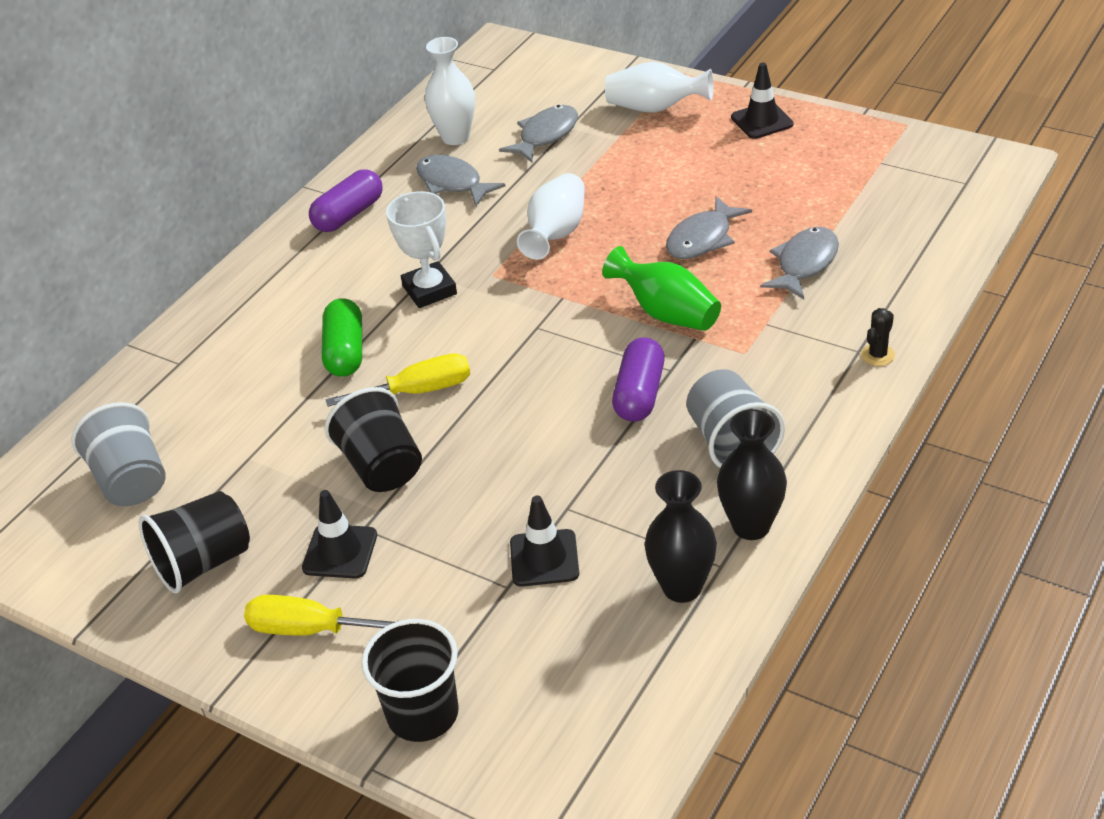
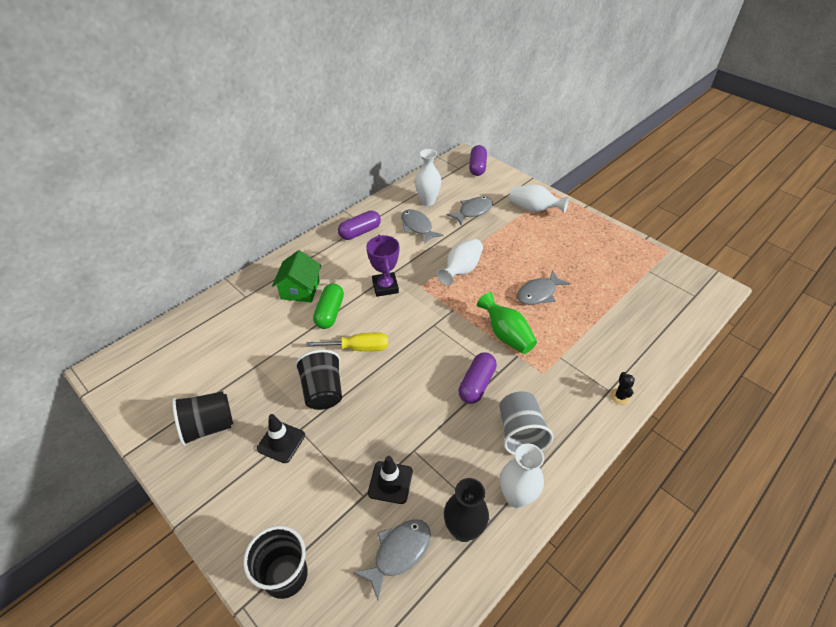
camera: 10 degrees right, 5 degrees up
grey cup [71,402,166,506] -> none
yellow screwdriver [244,595,395,636] -> none
white trophy [386,191,457,308] -> purple trophy [366,235,399,297]
black vase [717,409,787,540] -> white vase [500,443,544,508]
black traffic cone [731,63,793,139] -> none
grey fish [761,227,839,299] -> grey fish moved to [353,519,431,600]
black cactus [861,308,895,366] -> black cactus turned 45 degrees counterclockwise [610,372,635,405]
none -> green house [272,250,321,302]
none -> purple capsule [469,145,487,176]

